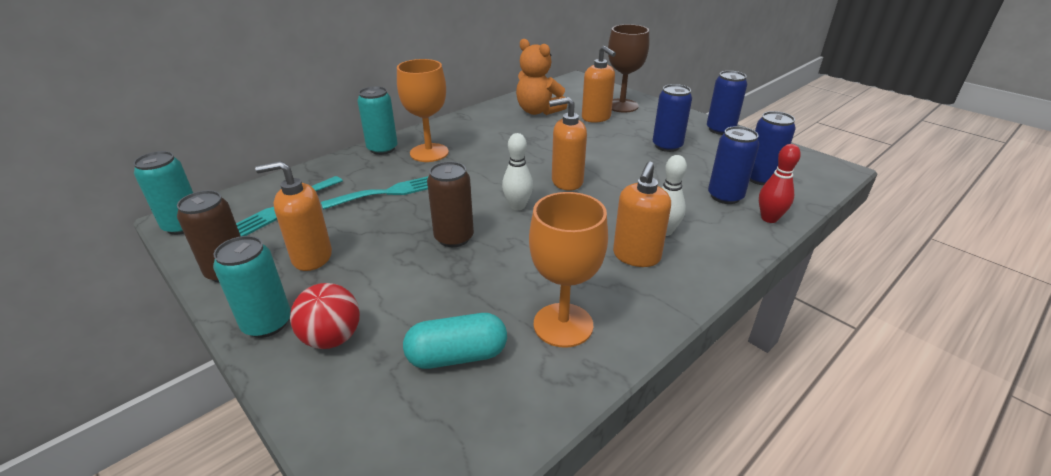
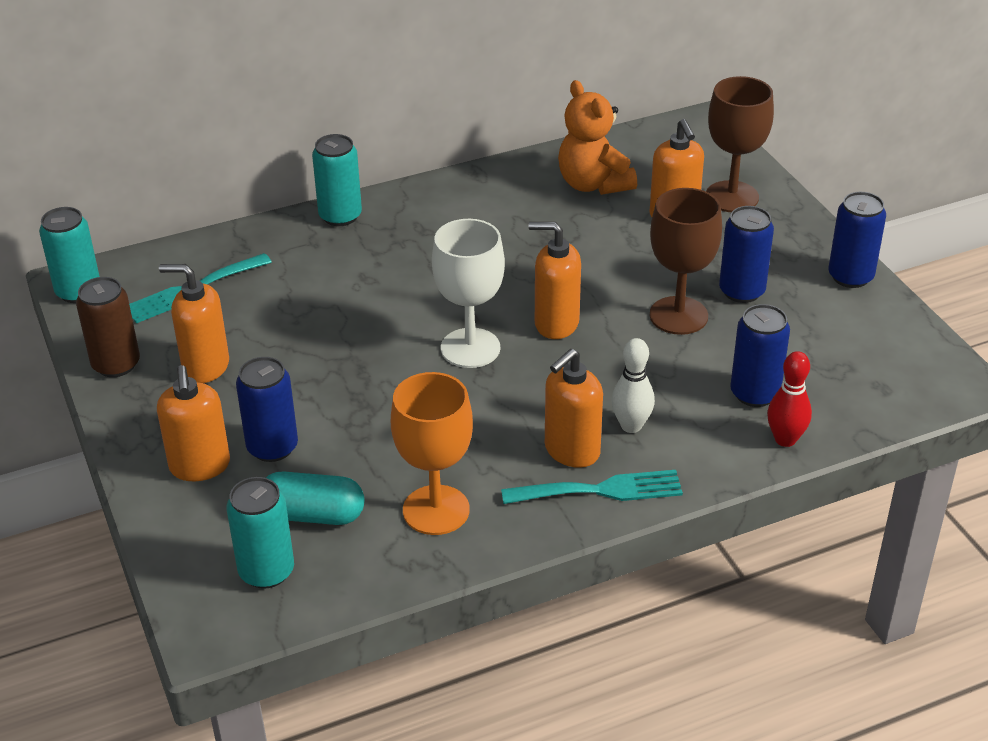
camera: 20 degrees right, 5 degrees up
turquoise can [213,236,291,338] -> turquoise can moved to [227,477,294,589]
red ball [290,283,360,349] -> orange soap dispenser [157,365,230,481]
turquoise fork [321,176,428,210] -> turquoise fork moved to [501,470,683,504]
orange goblet [397,59,449,162] -> none
brown can [427,161,474,247] -> none
white bowling pin [502,133,533,210] -> white goblet [432,219,505,368]
blue can [750,111,796,185] -> blue can moved to [236,357,298,462]
none -> brown goblet [650,188,722,335]

